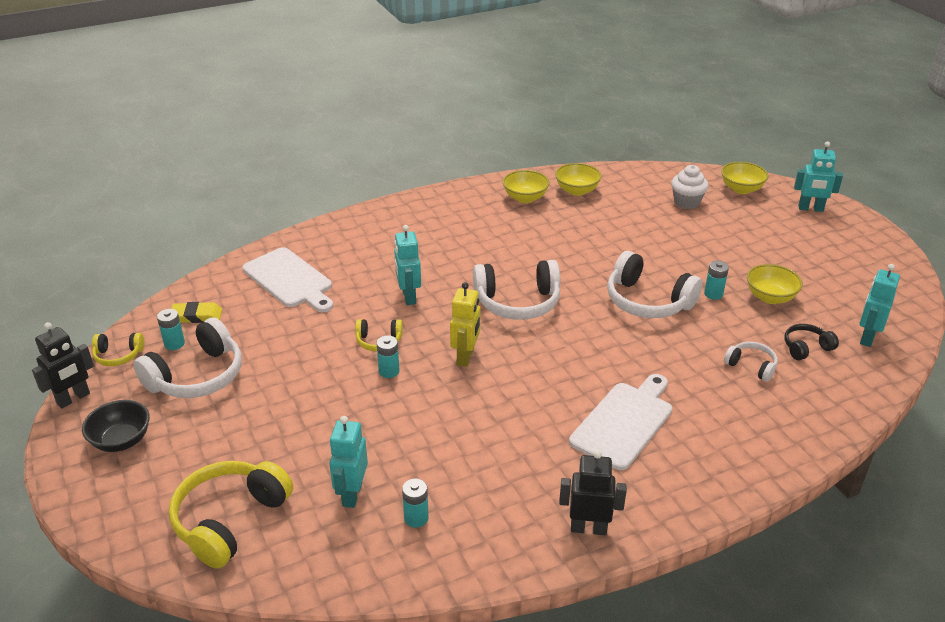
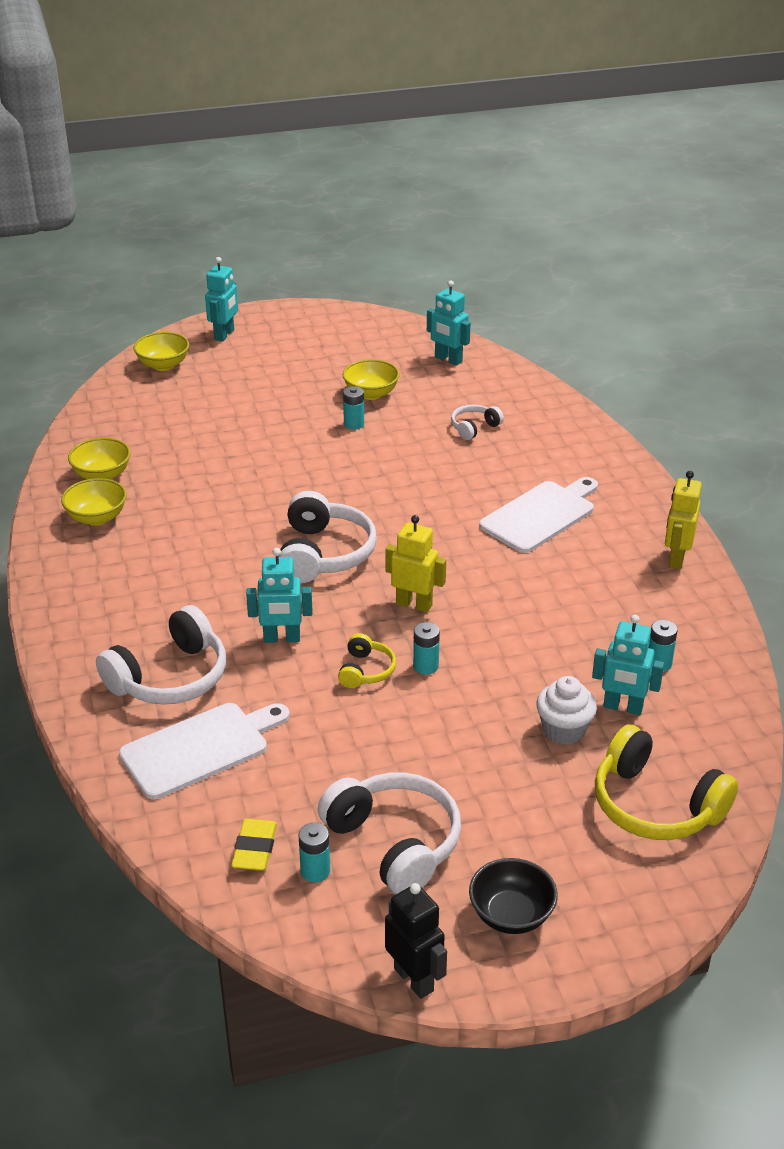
camera: 80 degrees left, 0 degrees up
yellow headphones [92,333,144,366] -> none
black robot [559,450,627,535] -> yellow robot [665,471,702,569]
white cutting board [569,374,672,470] -> white cutting board turned 90 degrees clockwise [479,477,598,553]
white headphones [607,251,702,318] -> white headphones moved to [96,605,226,705]
white cupcake [671,165,709,209] -> white cupcake moved to [536,676,597,745]
black headphones [785,324,839,360] -> none

